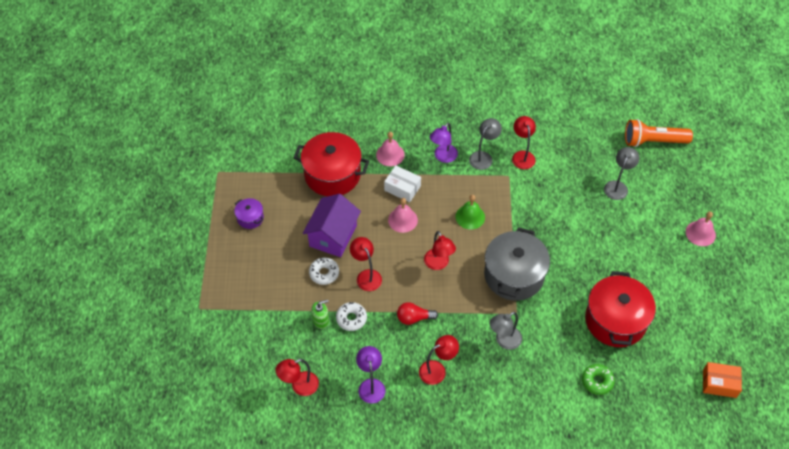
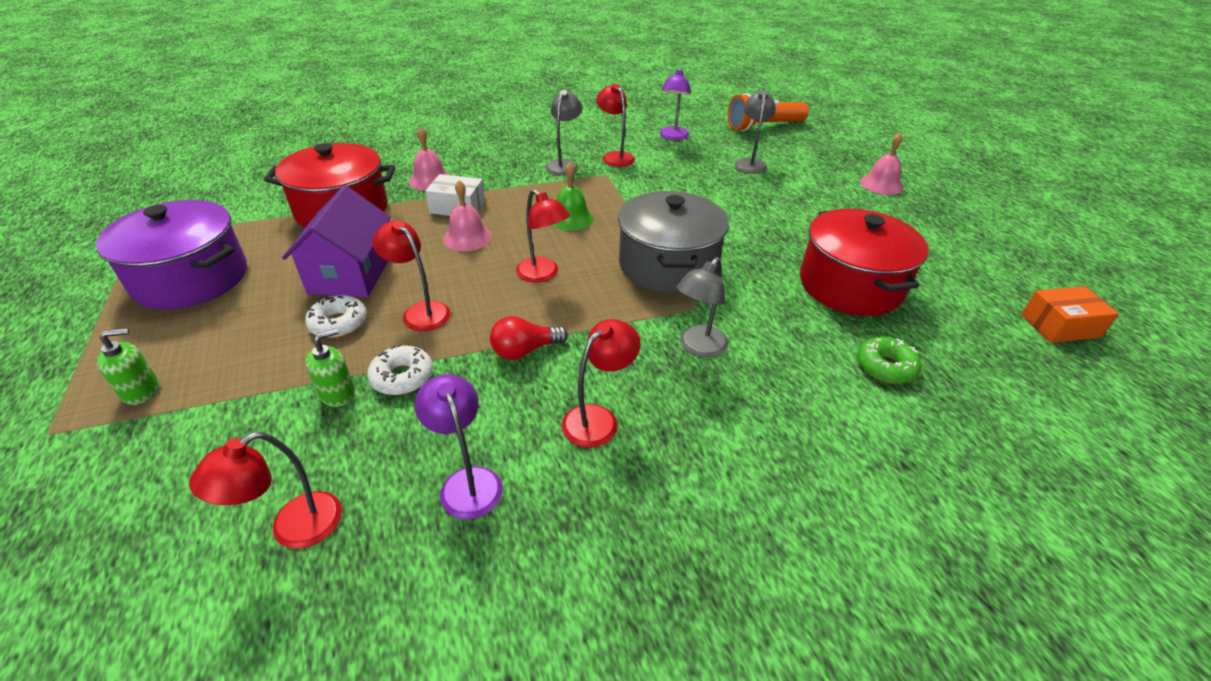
camera: 20 degrees left, 15 degrees down
purple pot [234,198,264,229] -> purple pot [96,200,247,310], size x2.16
purple lamp [430,123,458,163] -> purple lamp moved to [660,68,691,140]
none -> green soap dispenser [97,328,159,405]

